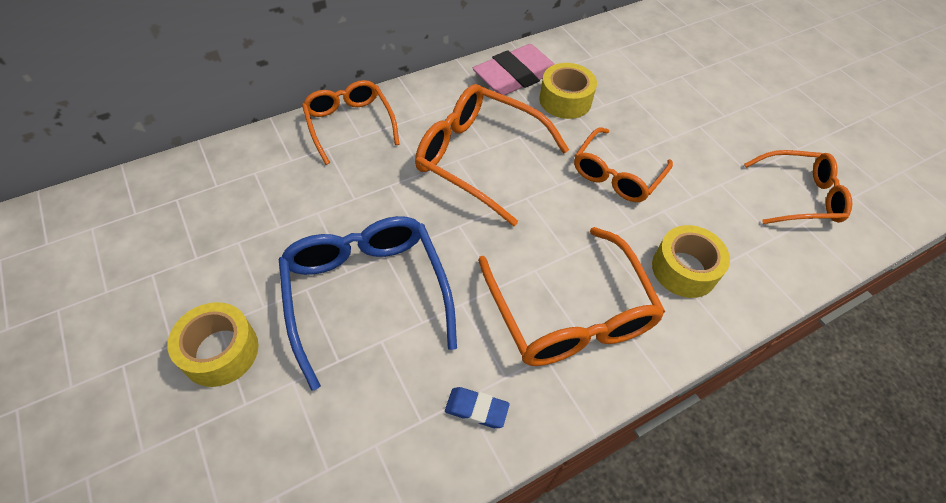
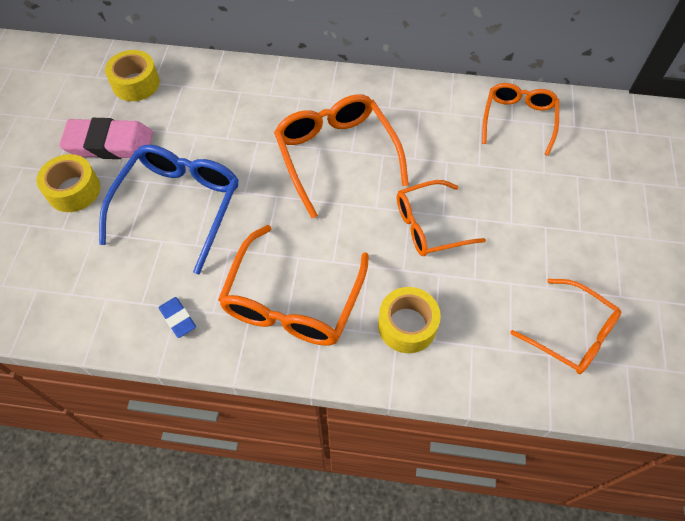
camera: 40 degrees right, 5 degrees up
orange glasses [302,80,400,165] -> orange glasses moved to [482,83,559,156]
pink eraser [472,44,555,95] -> pink eraser moved to [59,118,153,159]
yellow tape [539,63,597,119] -> yellow tape moved to [105,50,160,101]

